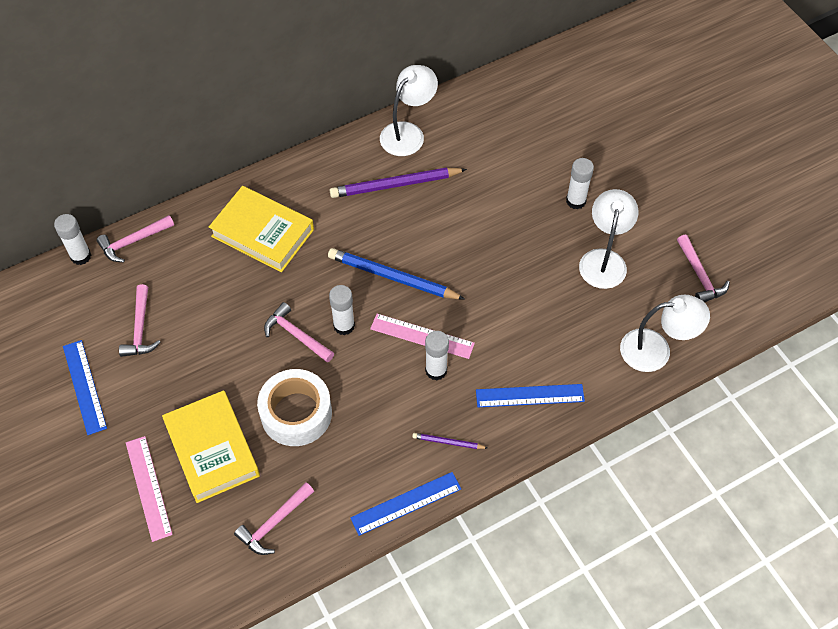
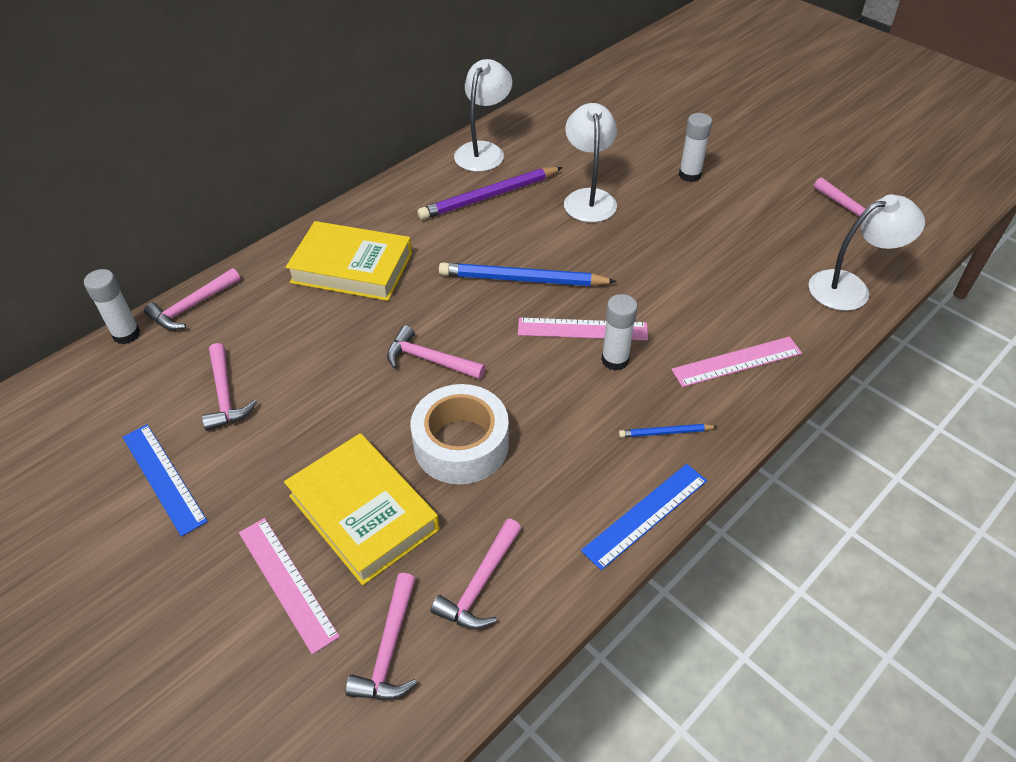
camera: 15 degrees left, 10 degrees down
white glue stick [329,285,355,335] -> none
purple pencil [412,433,488,449] -> blue pencil [619,424,718,438]
blue ruler [476,384,585,407] -> pink ruler [671,337,802,387]
white lamp [579,189,639,289] -> white lamp moved to [564,103,617,222]
none -> pink hammer [345,573,417,700]

